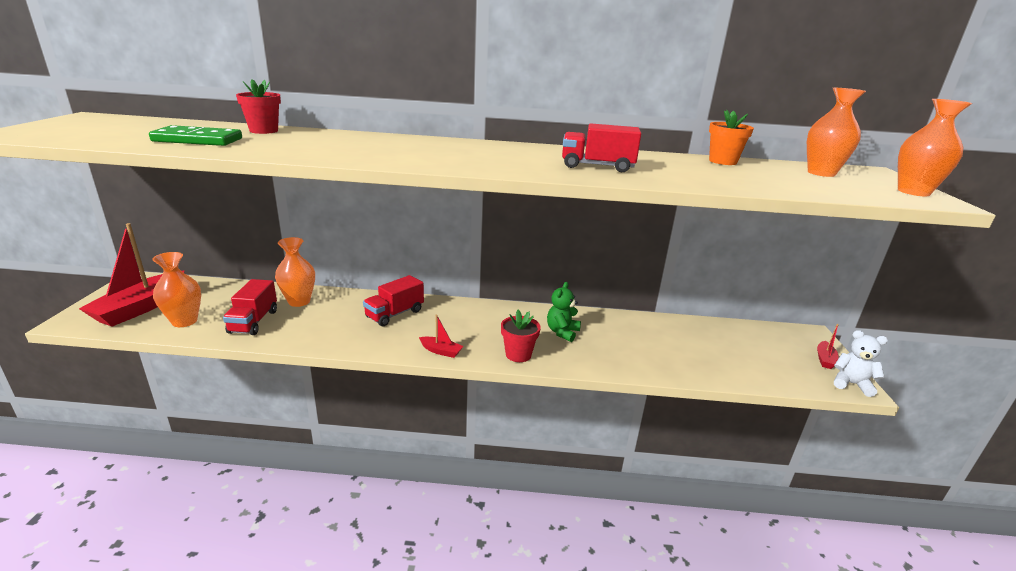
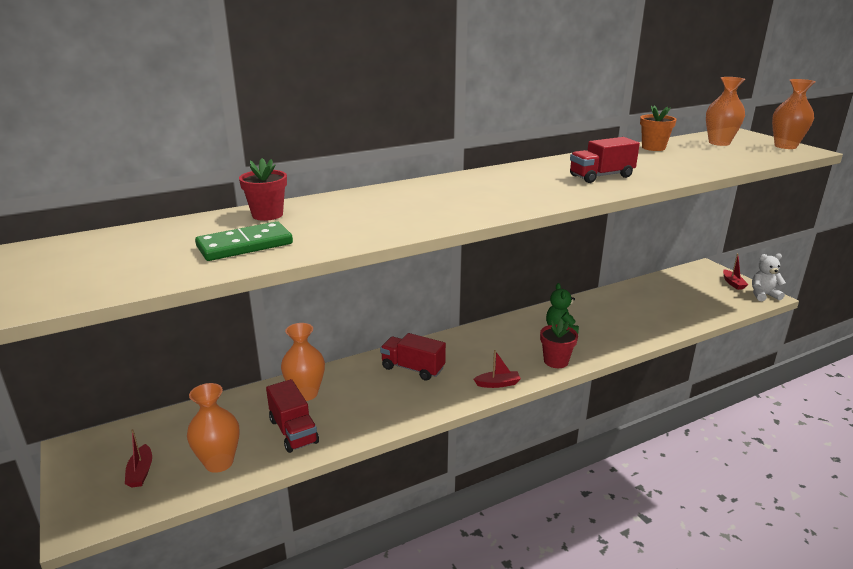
camera: 30 degrees left, 0 degrees up
red boat [79,223,185,326] -> red boat [125,429,152,487], size x0.44
red truck [363,275,424,326] -> red truck turned 105 degrees clockwise [380,333,446,381]

